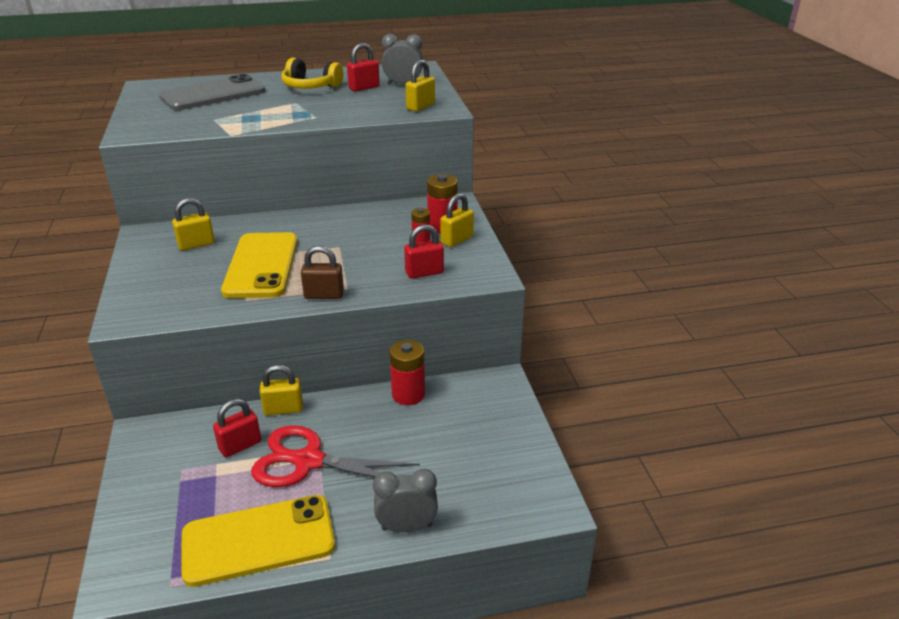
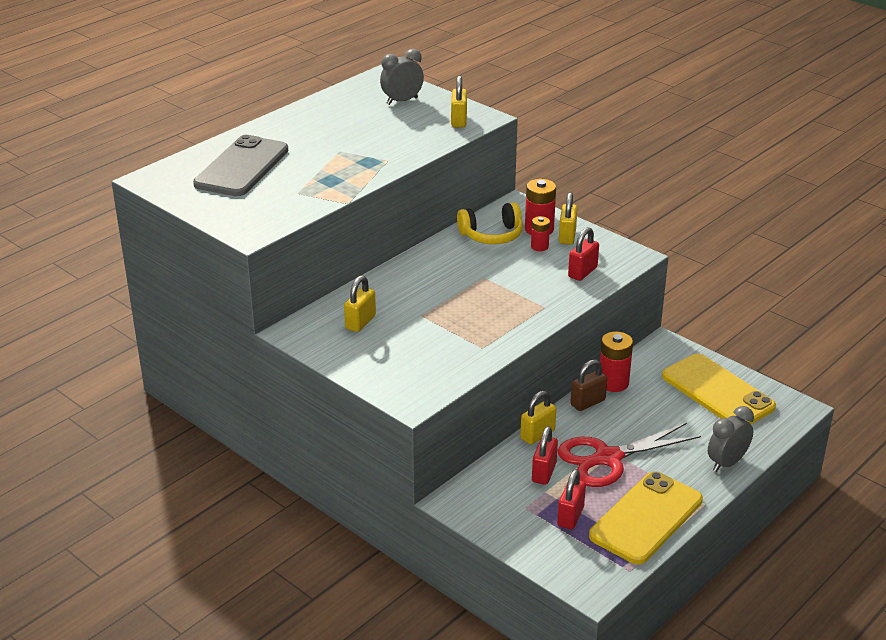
camera: 35 degrees left, 0 degrees up
yellow phone [221,232,298,298] -> yellow phone moved to [662,354,776,424]
yellow headphones [281,58,343,89] -> yellow headphones moved to [457,202,523,244]
brown padlock [301,246,344,299] -> brown padlock moved to [570,359,607,411]
red padlock [347,43,380,91] -> red padlock moved to [557,469,586,529]

